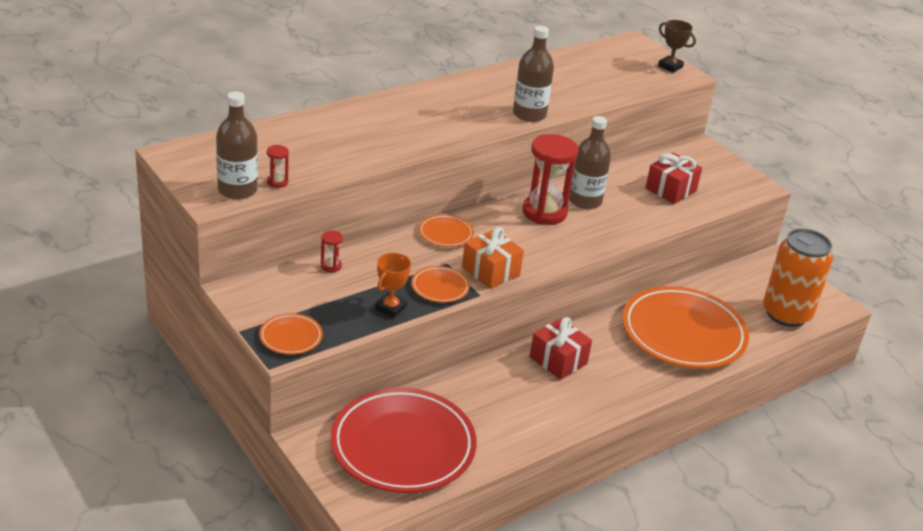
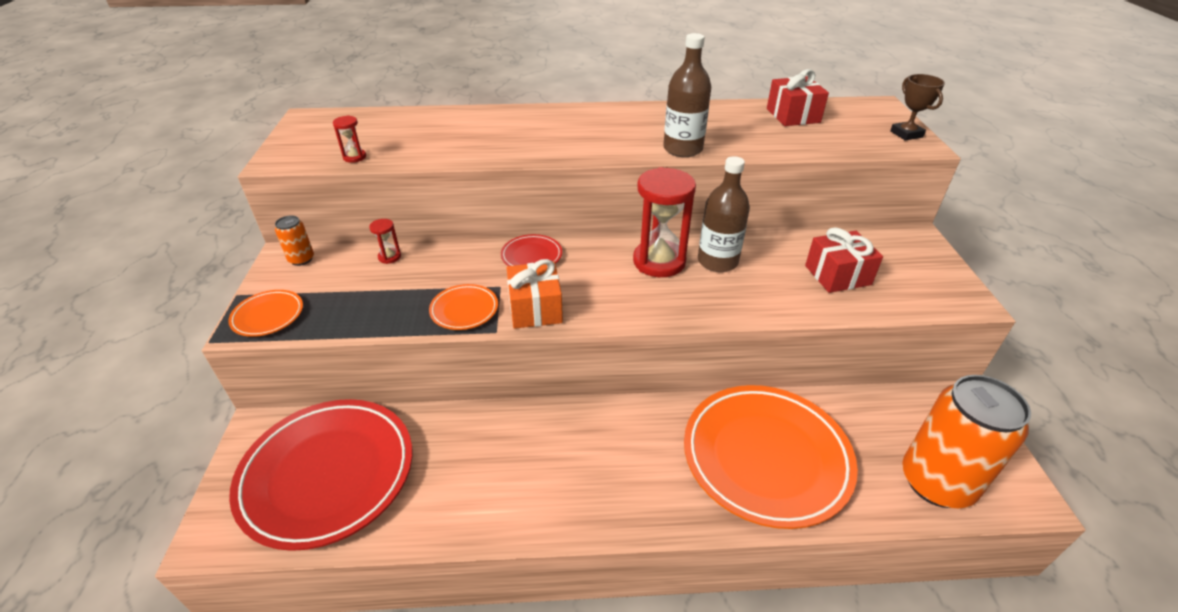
camera: 35 degrees right, 5 degrees up
brown bottle [216,91,258,200] -> none
orange trophy [375,253,411,318] -> none
orange plate [419,214,474,247] -> red plate [501,234,562,266]
red gift [530,317,592,380] -> red gift moved to [767,69,829,126]
none -> orange can [275,215,314,266]

